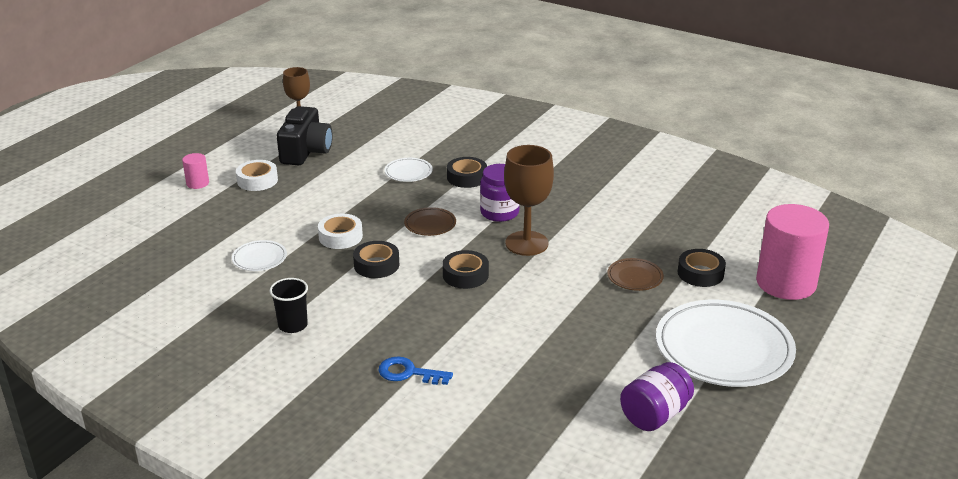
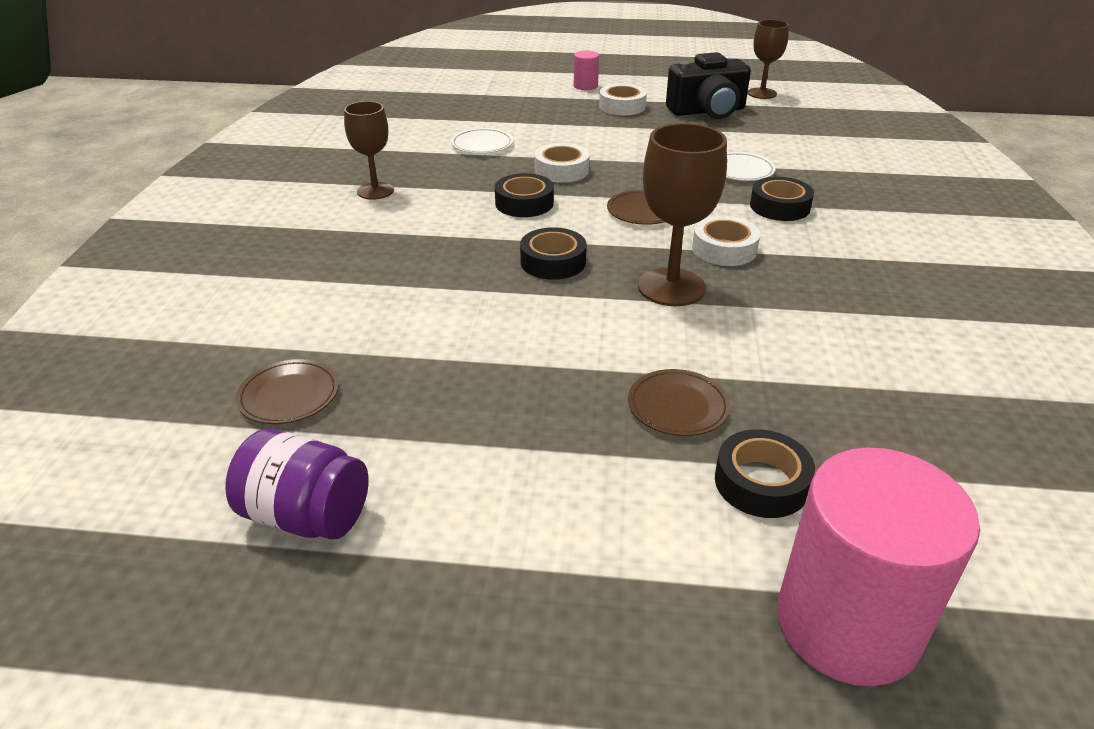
camera: 65 degrees right, 5 degrees up
black cup [269,278,308,333] -> brown goblet [344,101,394,200]
blue key [378,356,453,385] -> none
purple jar [480,164,520,222] -> white tape [692,216,760,266]
white plate [656,300,796,387] -> none
none -> brown plate [236,359,339,424]

